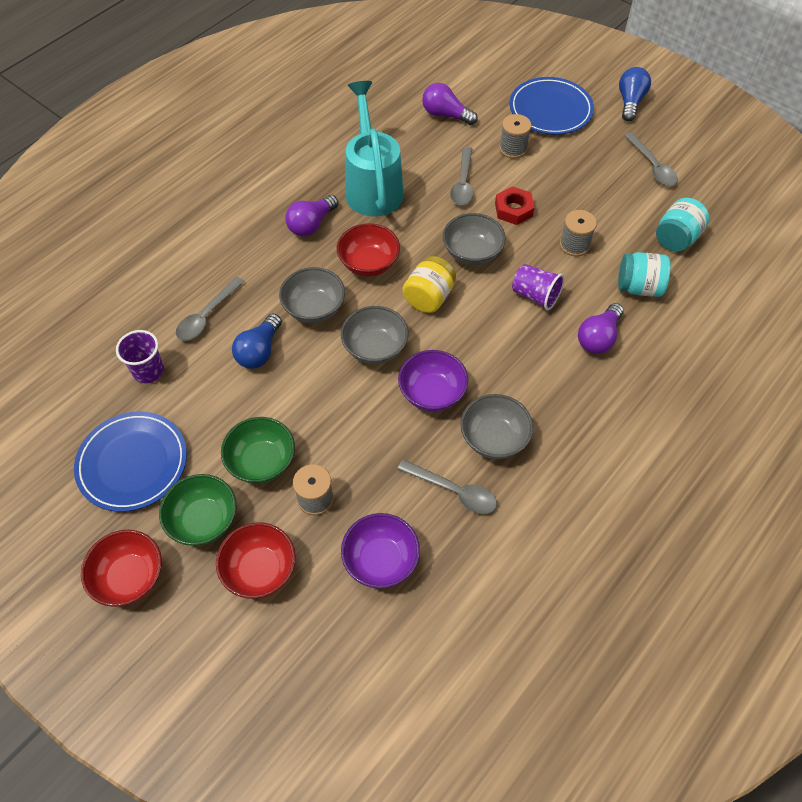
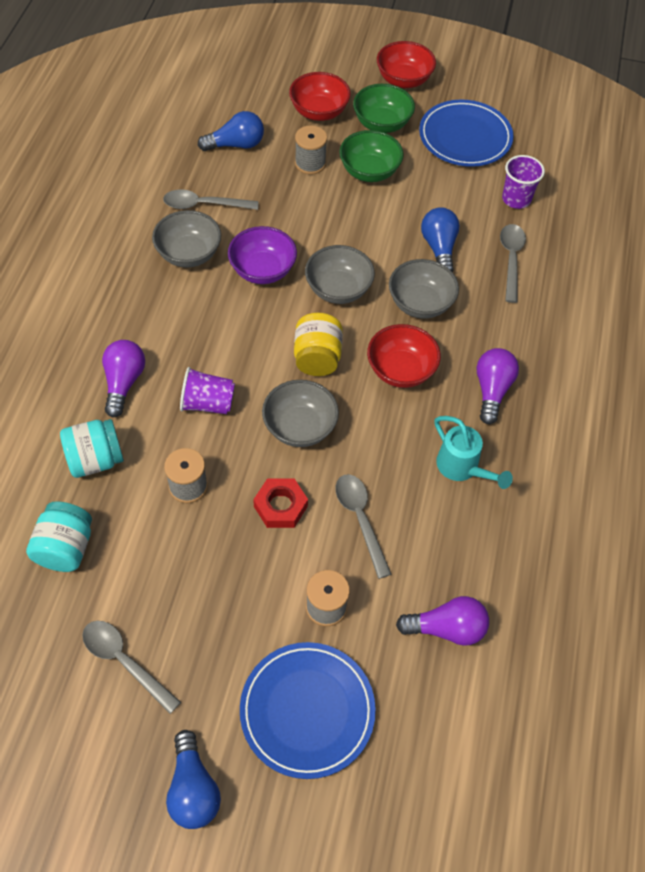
camera: 150 degrees right, 0 degrees up
purple bowl [341,513,420,588] -> blue light bulb [198,111,264,151]
turquoise watering can [345,81,404,217] -> turquoise watering can [435,416,513,489], size x0.55

